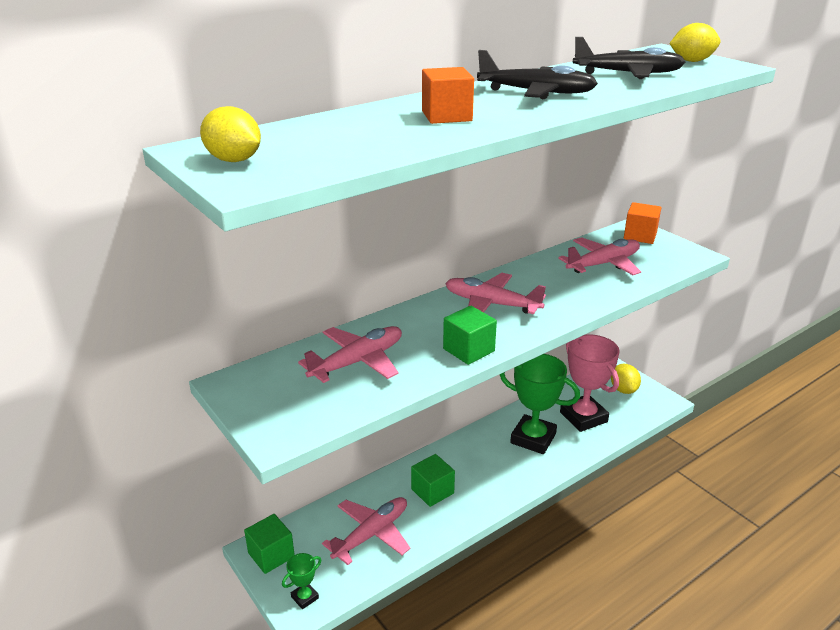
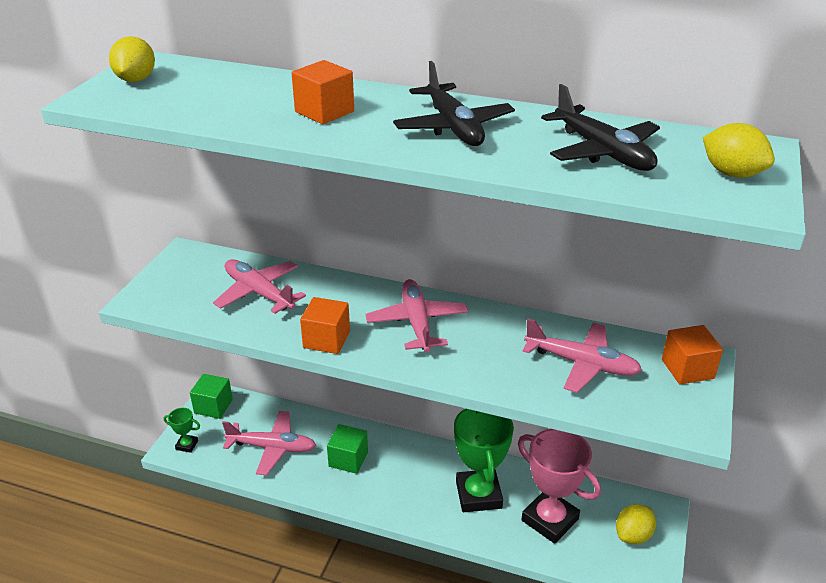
camera: 55 degrees right, 5 degrees up
pink plane [298,326,402,383] -> pink plane turned 150 degrees counterclockwise [213,259,306,314]
green cube [443,306,497,365] -> orange cube [300,297,350,354]
pink trophy [560,334,620,432] -> pink trophy turned 75 degrees counterclockwise [518,429,601,544]

